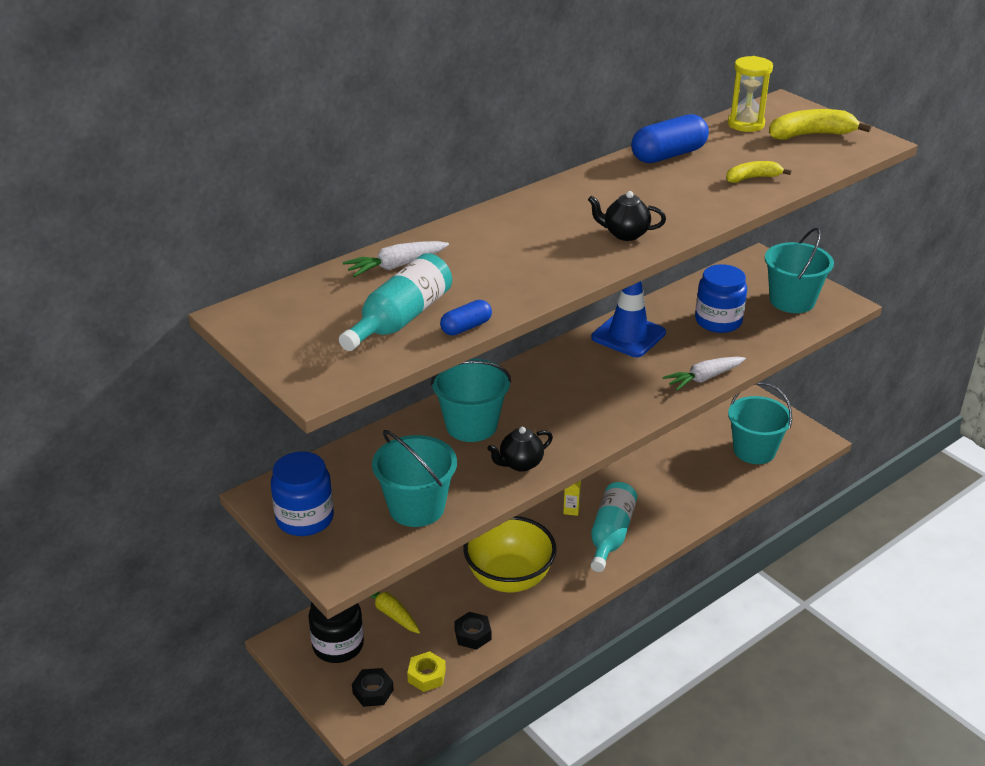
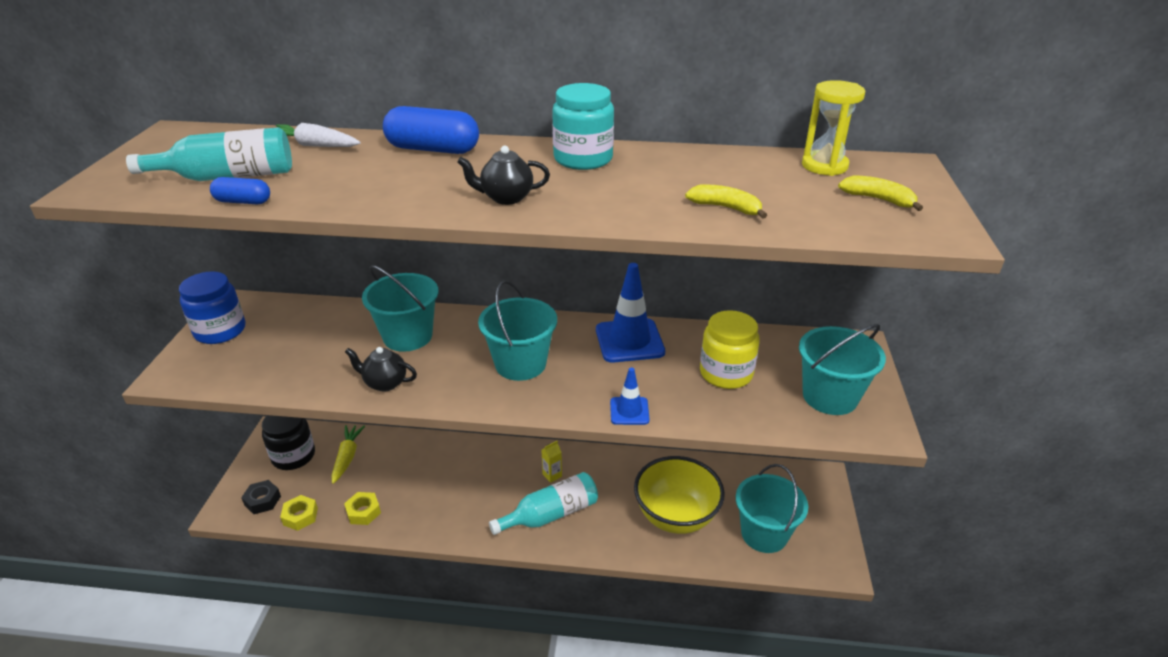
camera: 45 degrees right, 0 degrees up
turquoise bucket [372,430,457,527] -> turquoise bucket moved to [478,280,557,381]
black nut [454,612,491,650] -> yellow nut [344,492,381,525]
yellow bowl [463,516,556,592] -> yellow bowl moved to [634,456,725,534]
black teapot [588,191,666,241] -> black teapot turned 60 degrees counterclockwise [457,146,550,205]
blue capsule [631,114,709,163] -> blue capsule moved to [383,106,479,154]
white carrot [663,357,746,391] -> blue traffic cone [610,367,649,425]
blue jar [695,264,747,333] -> yellow jar [700,310,760,389]
yellow banana [769,109,871,140] -> yellow banana [838,175,923,211], size x0.62
none -> turquoise jar [552,83,614,170]

